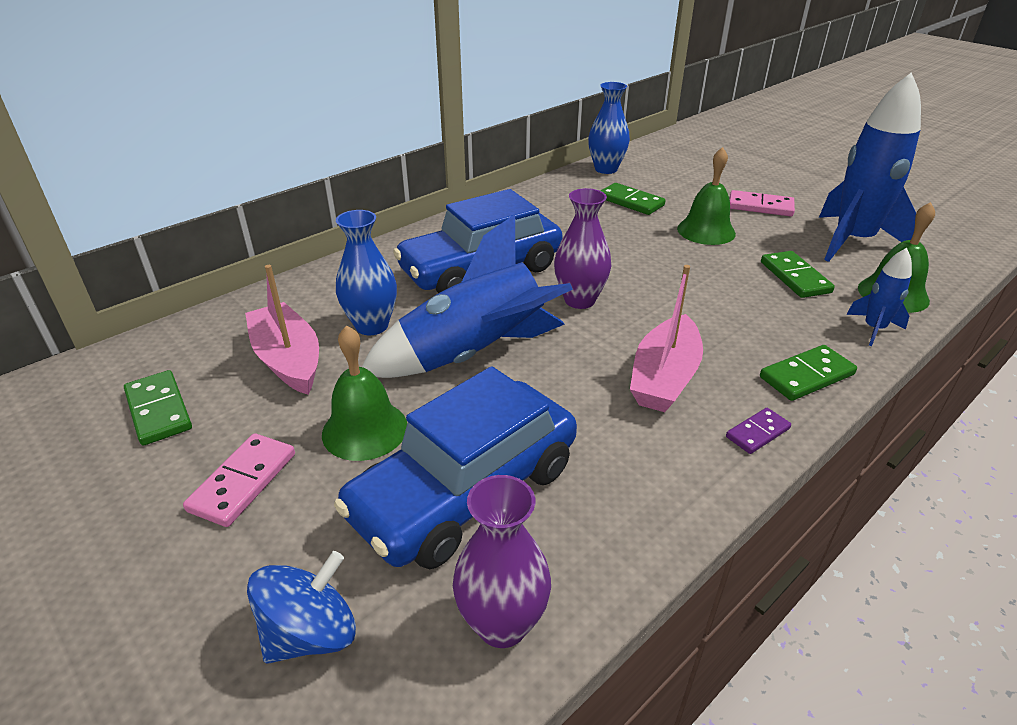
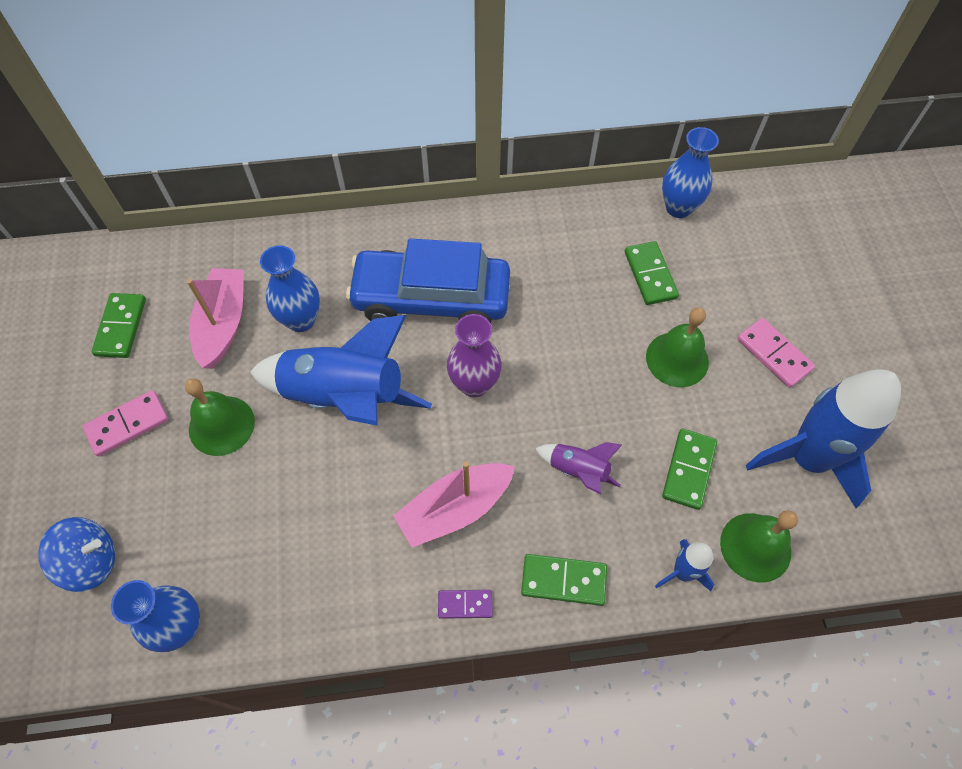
camera: 35 degrees right, 25 degrees up
blue car [334,366,577,569] -> none
purple vase [453,475,551,648] -> blue vase [111,580,200,652]
none -> purple rocket [535,442,622,494]

